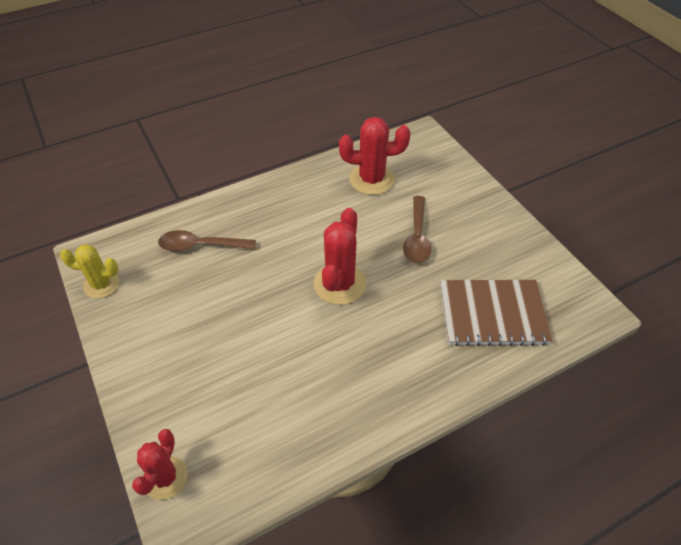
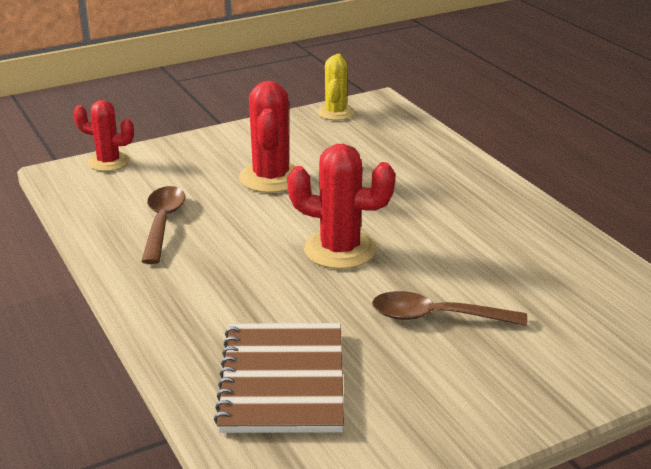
camera: 90 degrees right, 20 degrees down
brown spoon [158,230,256,252] -> brown spoon moved to [141,186,185,264]
red cactus [339,117,410,195] -> red cactus moved to [239,81,296,193]

